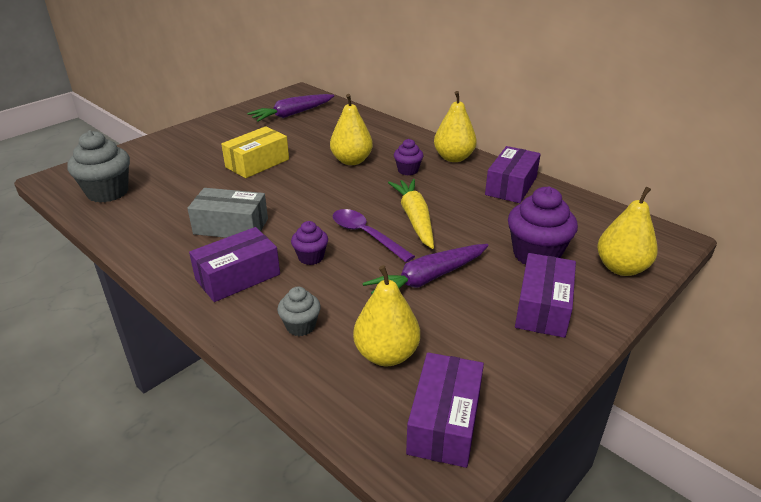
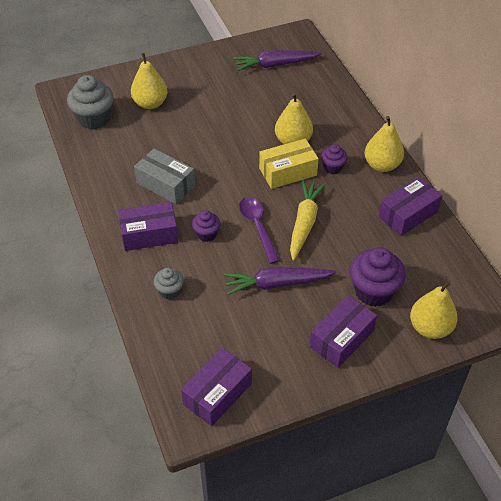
camera: 25 degrees right, 15 degrees up
yellow box [221,126,289,178] -> yellow box moved to [259,139,319,189]
yellow pear [353,265,420,366] -> yellow pear moved to [131,53,167,109]

